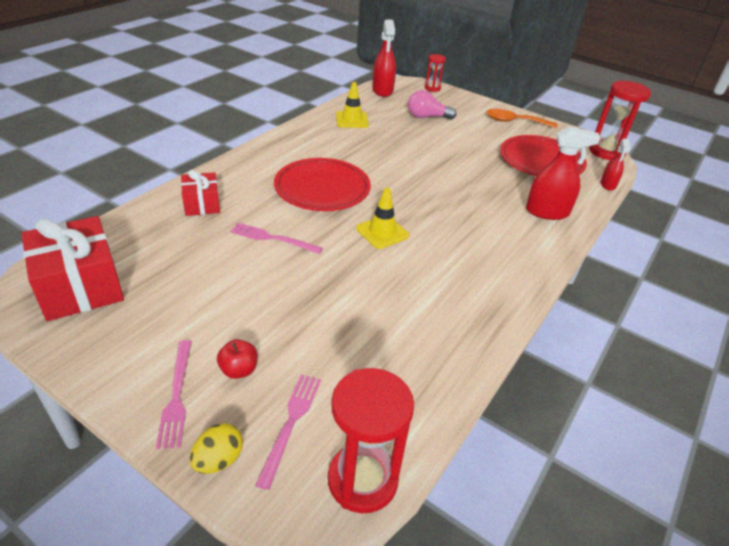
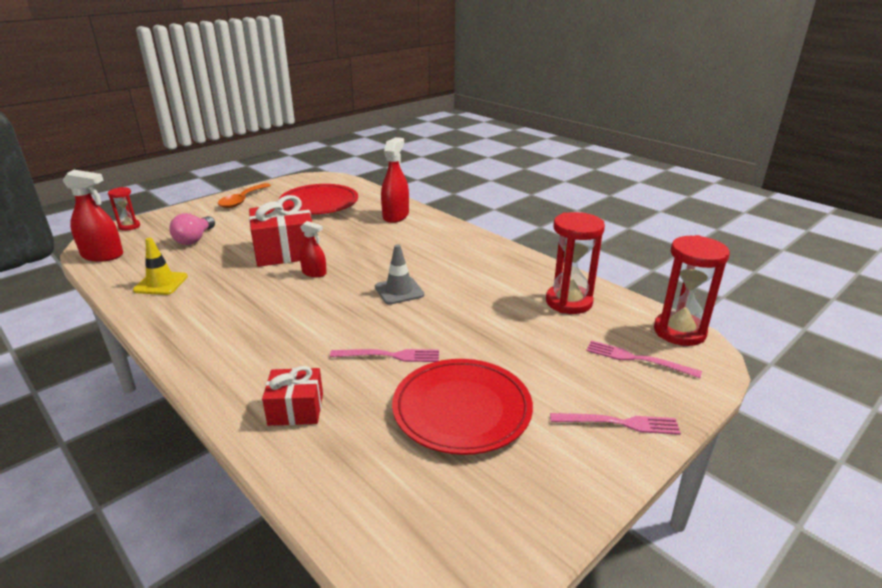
camera: 75 degrees left, 10 degrees down
red gift [21,216,124,321] -> red gift moved to [249,195,313,267]
yellow egg [190,424,243,474] -> none
red apple [217,339,258,379] -> none
pink fork [230,223,323,254] -> pink fork turned 120 degrees counterclockwise [330,349,439,362]
red plate [274,158,371,211] -> red plate moved to [392,359,533,455]
yellow traffic cone [356,188,409,249] -> grey traffic cone [375,244,424,305]
red hourglass [589,81,651,160] -> red hourglass moved to [546,212,605,314]
red spray bottle [600,139,631,191] -> red spray bottle moved to [300,221,327,277]

